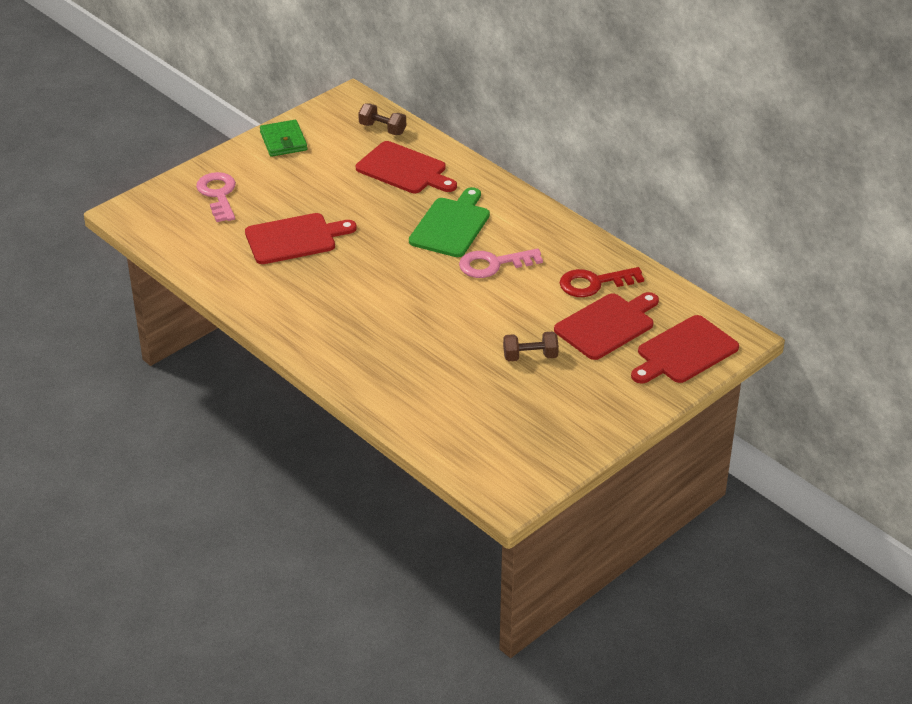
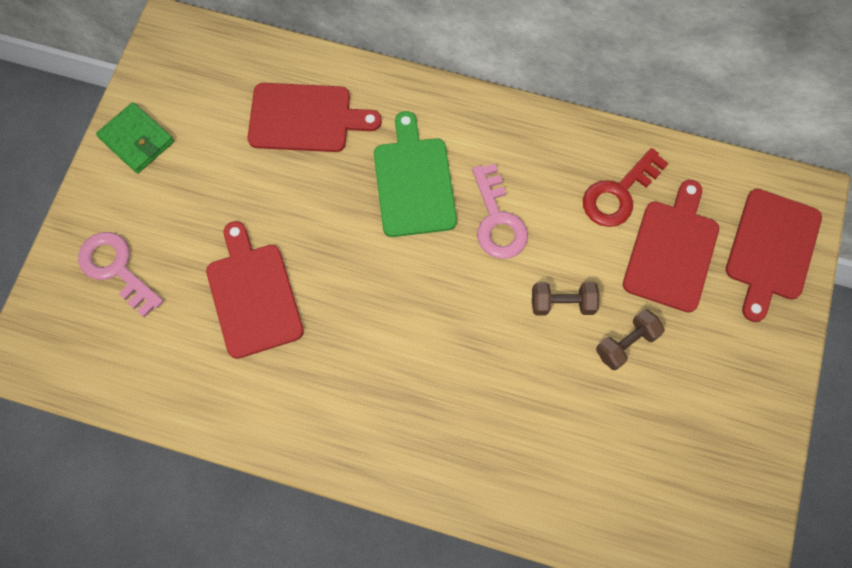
camera: 30 degrees left, 30 degrees up
red cutting board [245,213,357,264] -> red cutting board turned 60 degrees counterclockwise [206,221,304,359]
brown dumbbell [358,104,406,135] -> brown dumbbell moved to [532,282,600,315]
pink key [459,249,543,278] -> pink key turned 60 degrees counterclockwise [472,164,528,259]

